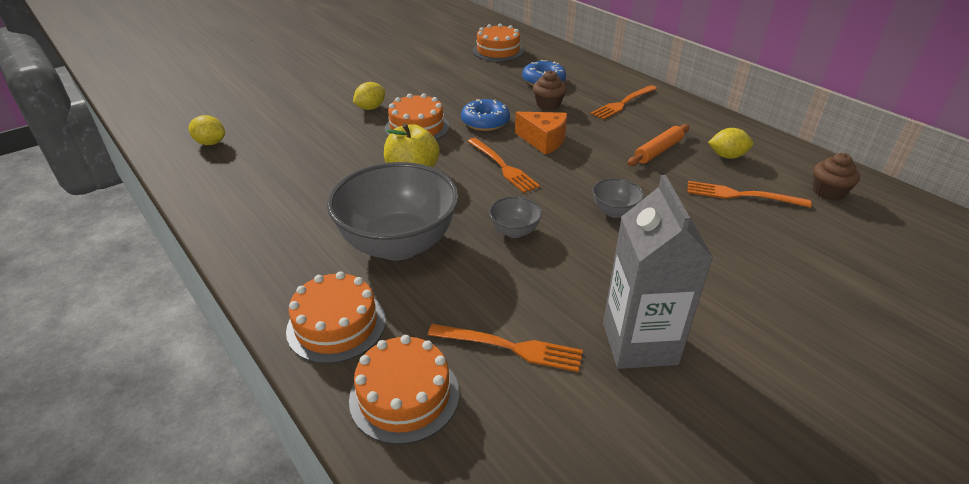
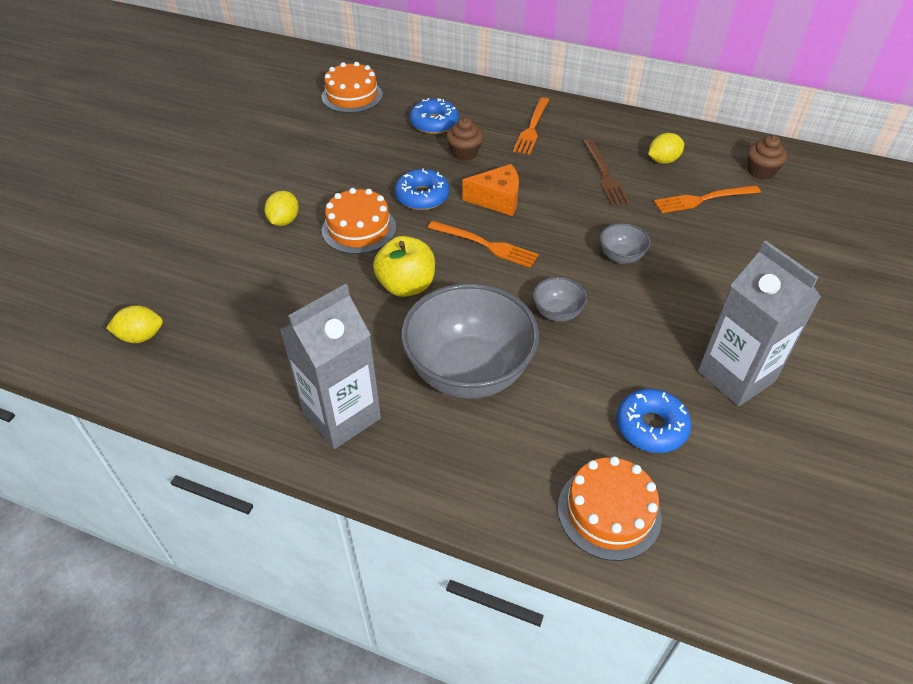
camera: 30 degrees left, 10 degrees up
orange cake [286,271,386,364] -> none
orange fork [428,324,583,372] -> blue donut [616,389,691,453]
orange rolling pin [628,124,690,166] -> brown fork [583,139,630,206]
none -> grey carton [280,284,381,449]

